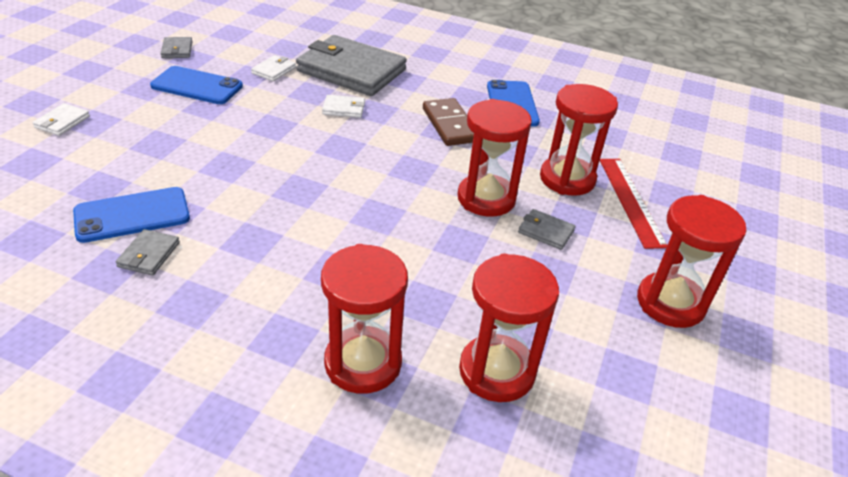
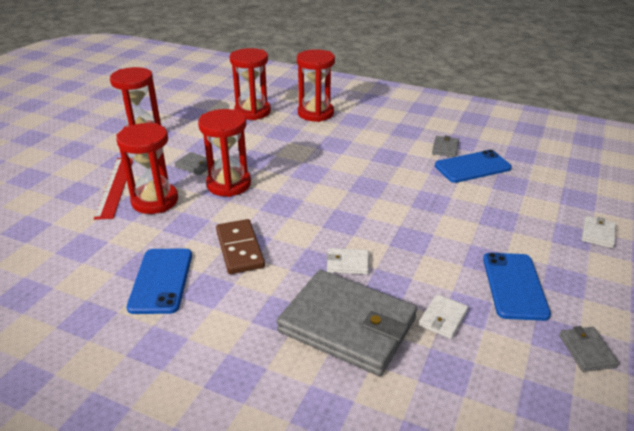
camera: 175 degrees left, 5 degrees down
blue phone [150,66,243,104] -> blue phone turned 75 degrees clockwise [483,253,551,321]

